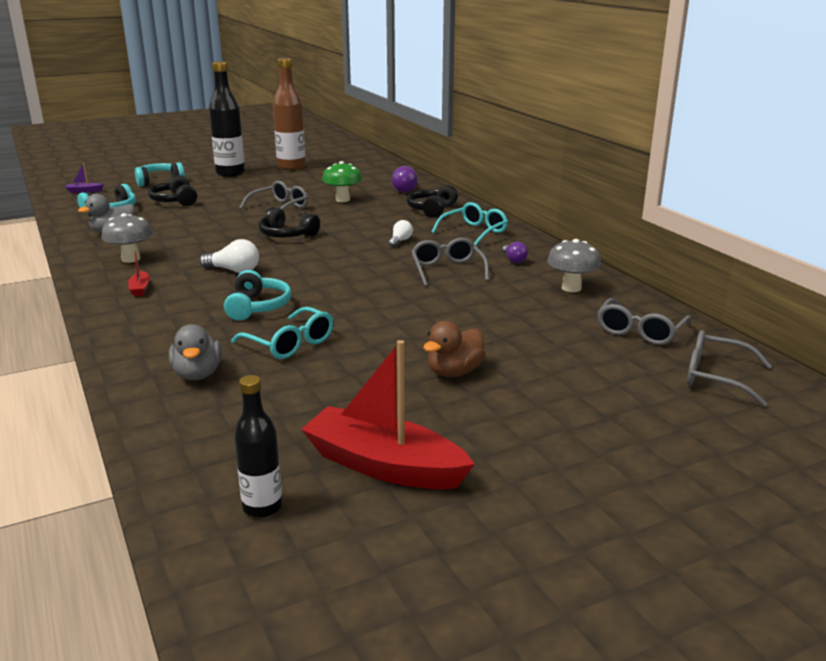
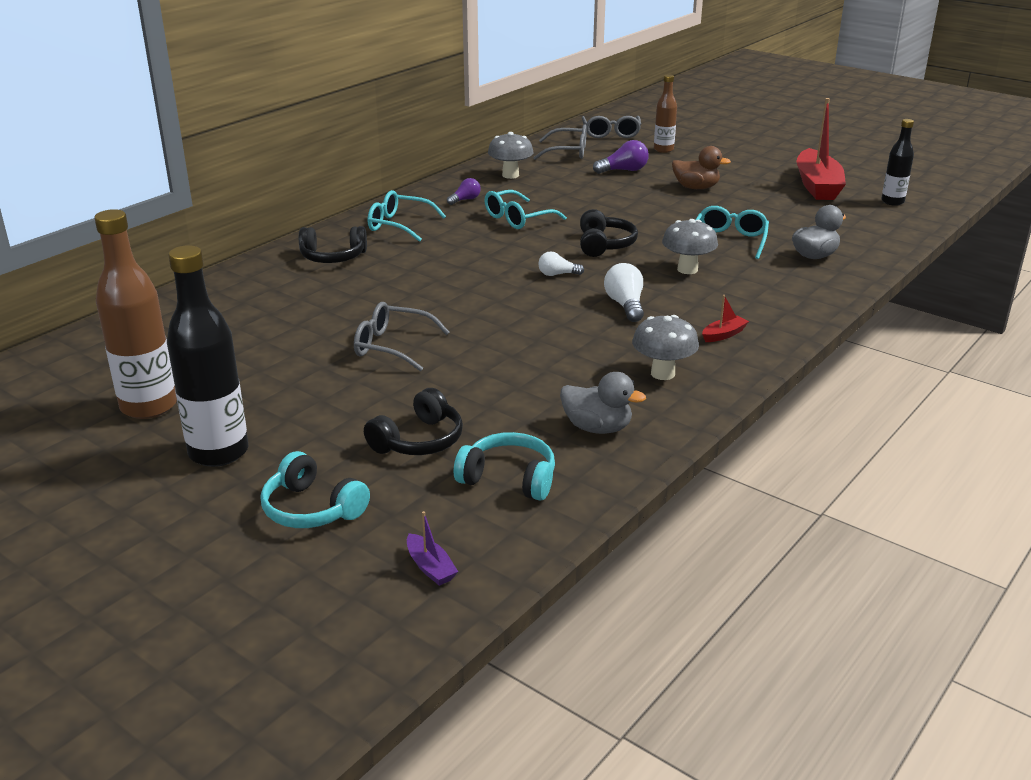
camera: 115 degrees left, 5 degrees up
turquoise headphones [224,270,291,321] -> grey mushroom [662,219,718,274]
black headphones [259,207,320,237] -> black headphones moved to [580,209,638,257]
green mushroom [322,161,362,202] -> none
white light bulb [389,220,413,247] -> white light bulb moved to [538,251,584,276]
purple light bulb [392,166,418,192] -> purple light bulb moved to [593,140,649,174]
grey glasses [411,238,489,286] -> turquoise glasses [485,190,567,229]
none -> brown bottle [654,74,677,153]

